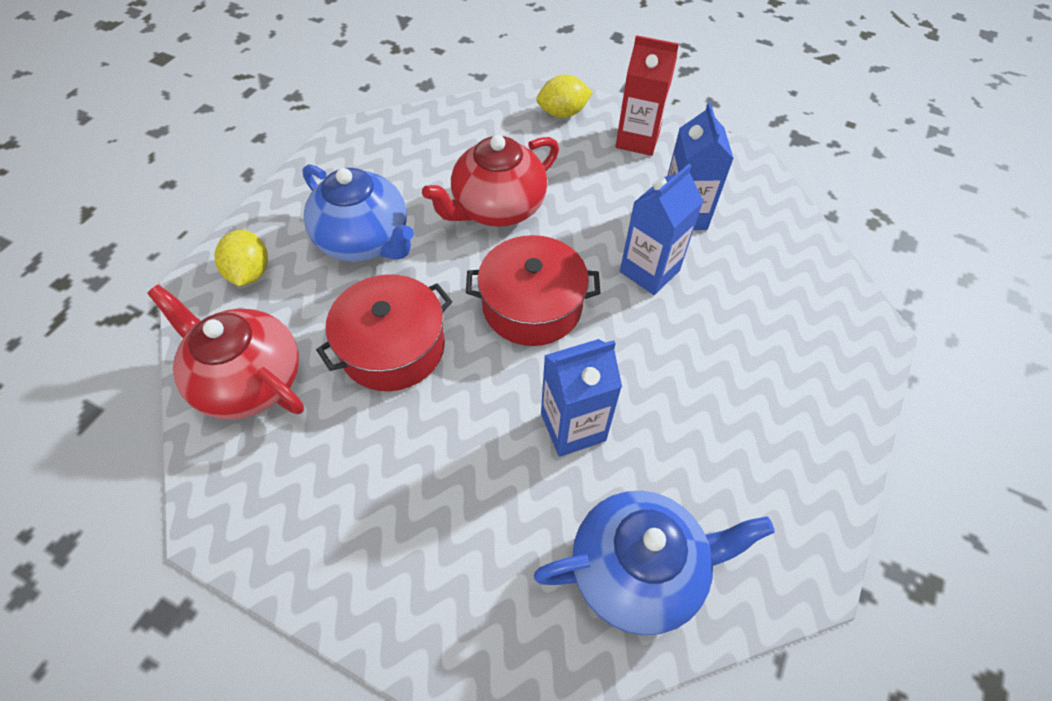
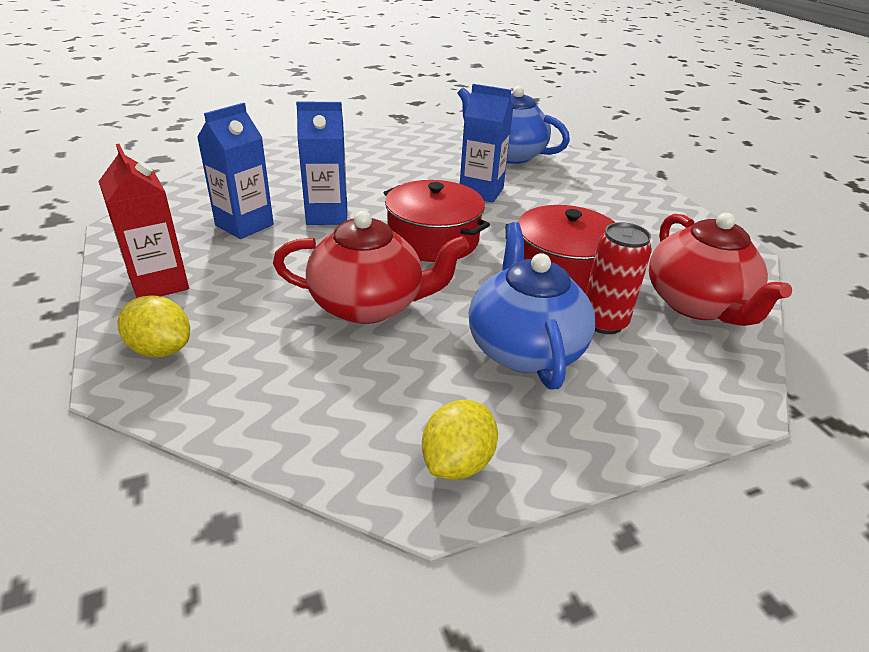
camera: 140 degrees left, 20 degrees down
yellow lemon [214,230,268,286] -> yellow lemon moved to [422,400,498,480]
none -> red can [586,222,652,334]

